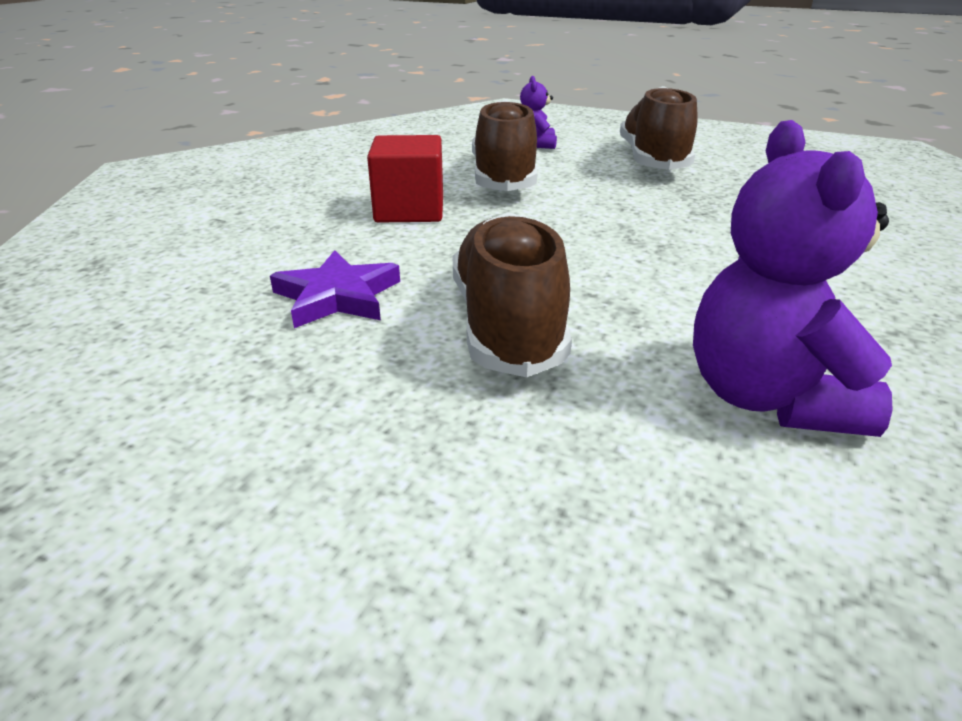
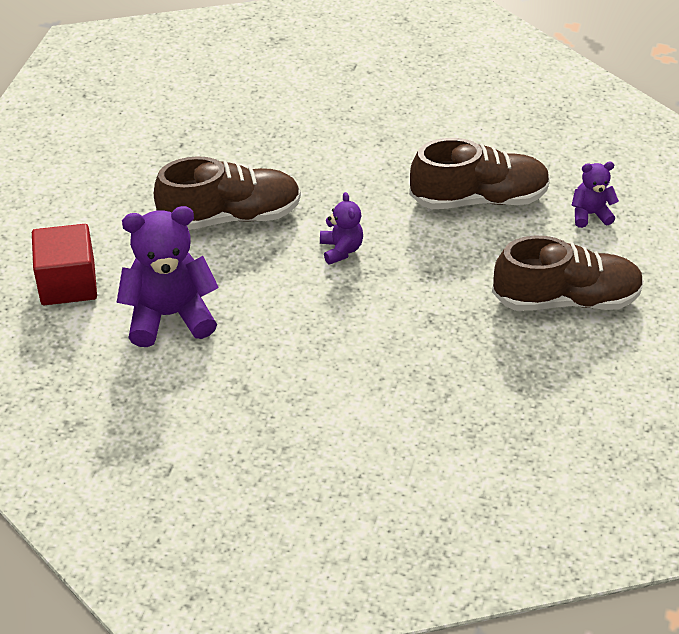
camera: 80 degrees right, 15 degrees up
purple star [270,250,400,328] -> none
red cube [367,135,443,223] -> red cube moved to [32,224,97,305]
none -> purple teddy bear [320,192,363,265]

